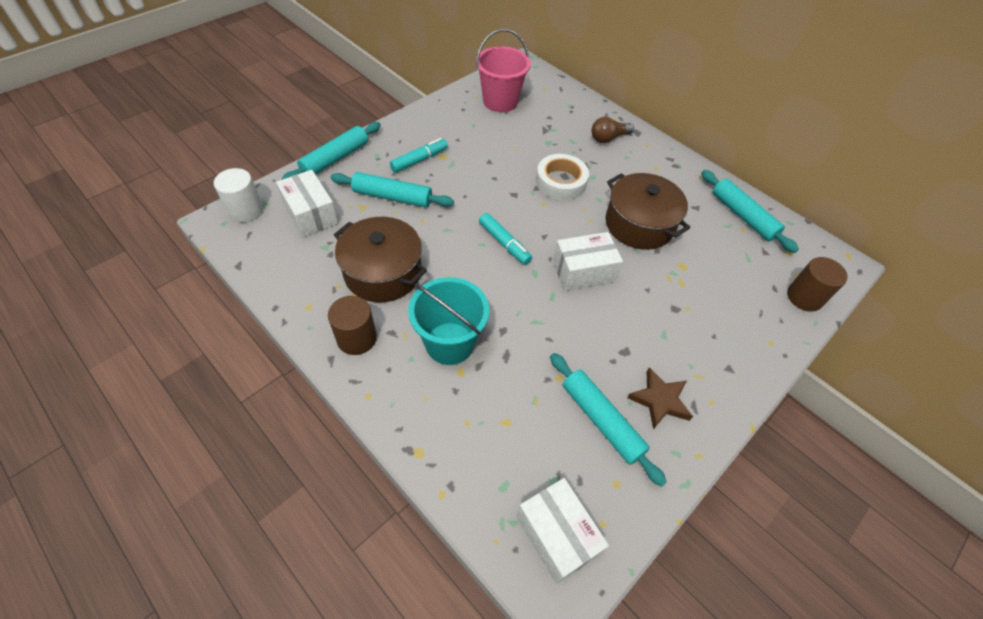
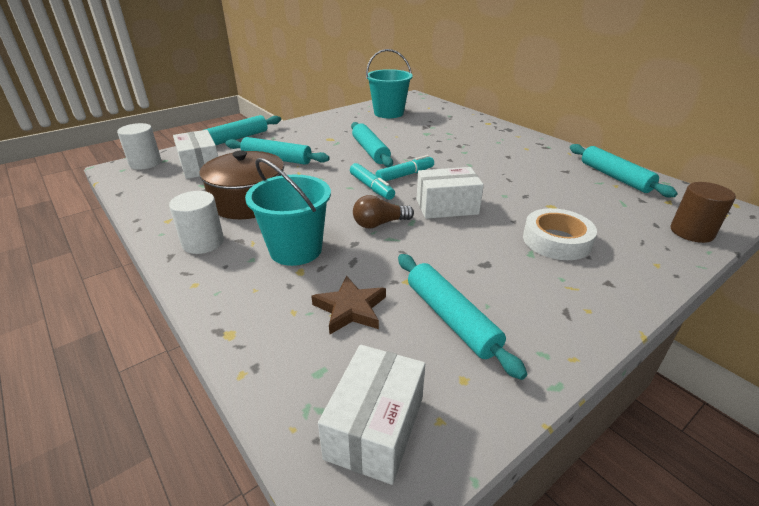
camera: 10 degrees right, 20 degrees down
brown cylinder [328,296,377,355] -> white cylinder [169,191,224,254]
turquoise marker [390,138,448,173] -> turquoise marker moved to [375,155,434,182]
pink bucket [476,29,531,112] -> turquoise bucket [366,49,413,118]
white box [516,478,609,584] -> white box turned 45 degrees clockwise [318,345,425,485]
white tape [536,154,589,200] -> white tape moved to [523,208,597,260]
brown light bulb [592,117,634,143] -> brown light bulb moved to [353,195,414,228]
brown pot [606,173,690,250] -> none
brown star [627,367,693,430] -> brown star moved to [311,275,386,334]
none -> turquoise rolling pin [351,122,393,167]

